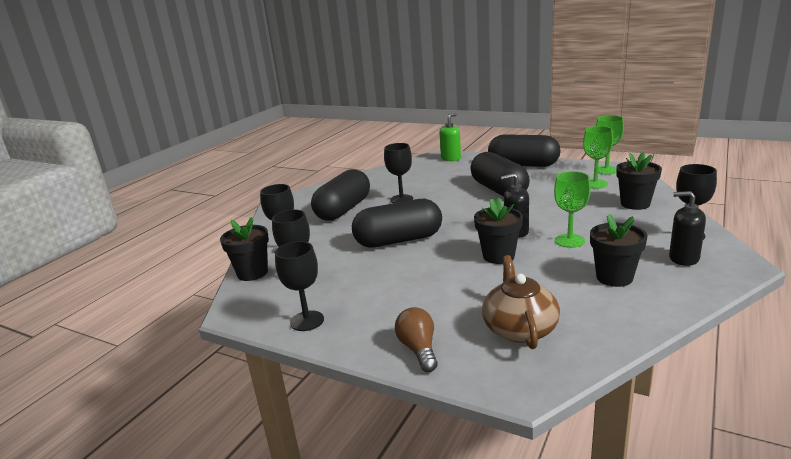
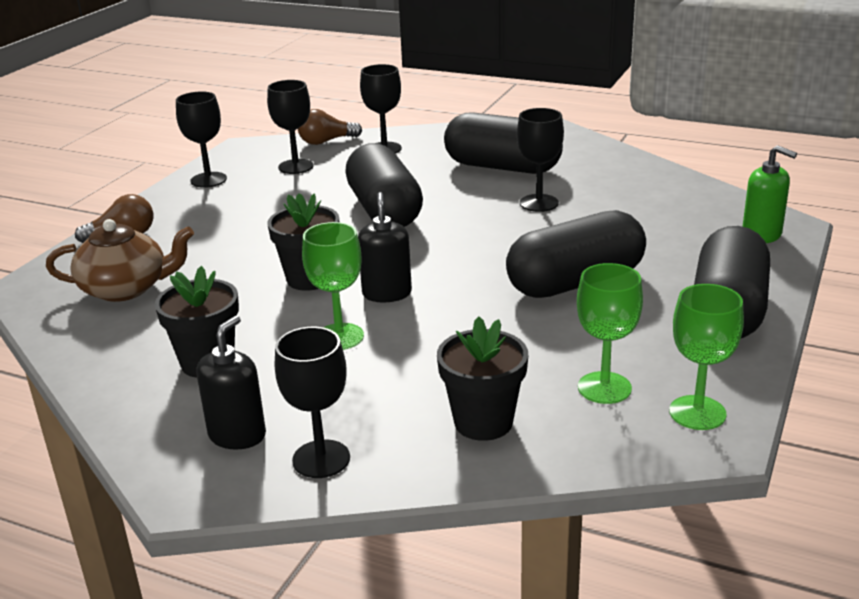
camera: 85 degrees right, 5 degrees up
black flower pot [220,217,269,281] -> brown light bulb [298,109,362,145]

